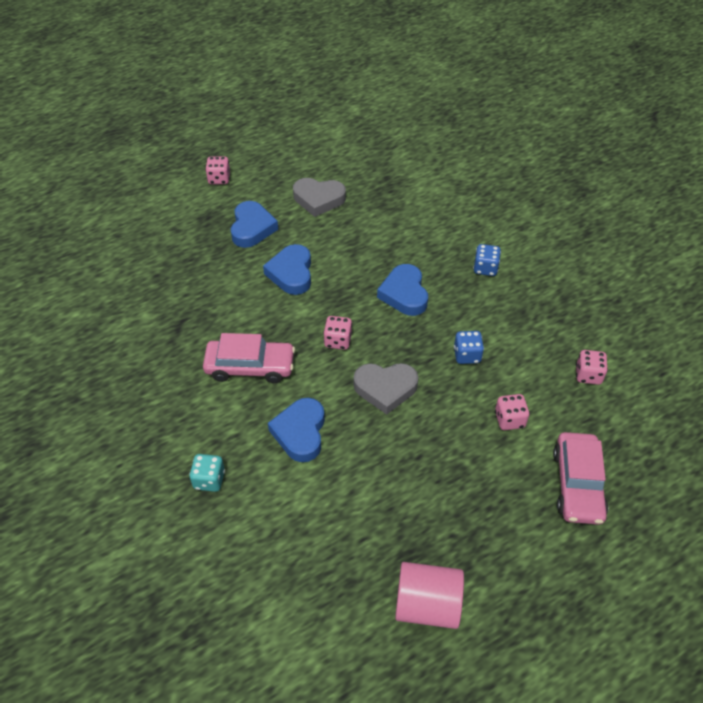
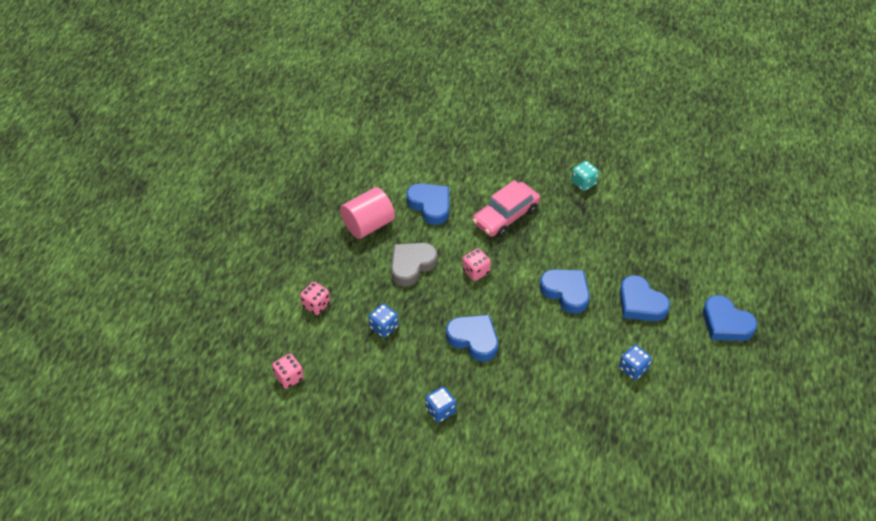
camera: 135 degrees right, 0 degrees up
turquoise dice [189,454,225,492] -> turquoise dice moved to [571,161,599,191]
pink dice [205,157,230,184] -> blue heart [703,295,757,341]
grey heart [293,178,346,217] -> blue dice [619,345,652,380]
pink cylinder [395,562,464,629] -> pink cylinder moved to [340,187,395,239]
pink car [553,432,608,525] -> none

